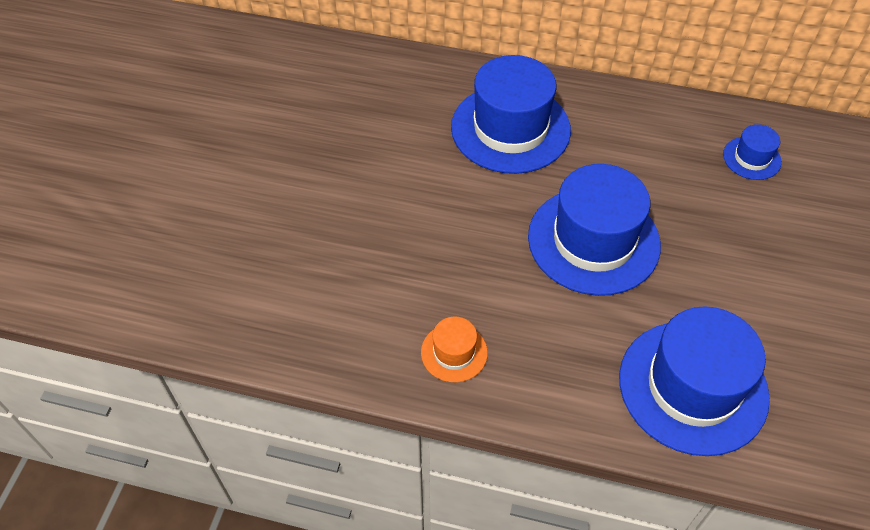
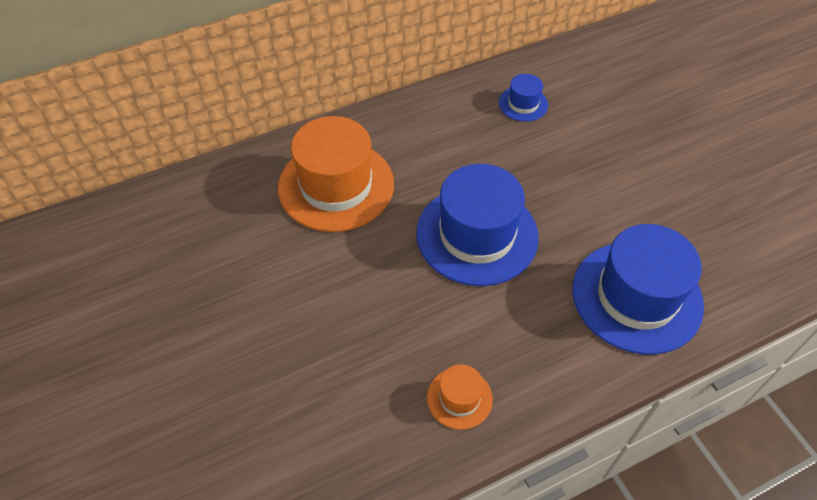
camera: 40 degrees left, 0 degrees up
blue hat [451,55,571,174] -> orange hat [278,116,394,232]

